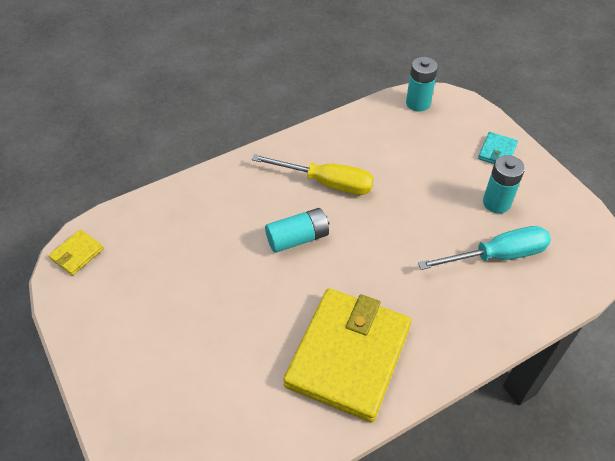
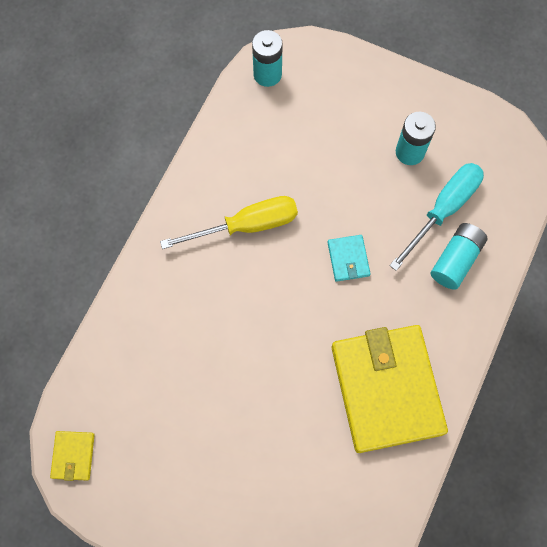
camera: 35 degrees left, 20 degrees up
turquoise battery [265,208,329,253] -> turquoise battery moved to [431,223,488,290]
turquoise wallet [478,132,518,164] -> turquoise wallet moved to [328,235,371,282]

